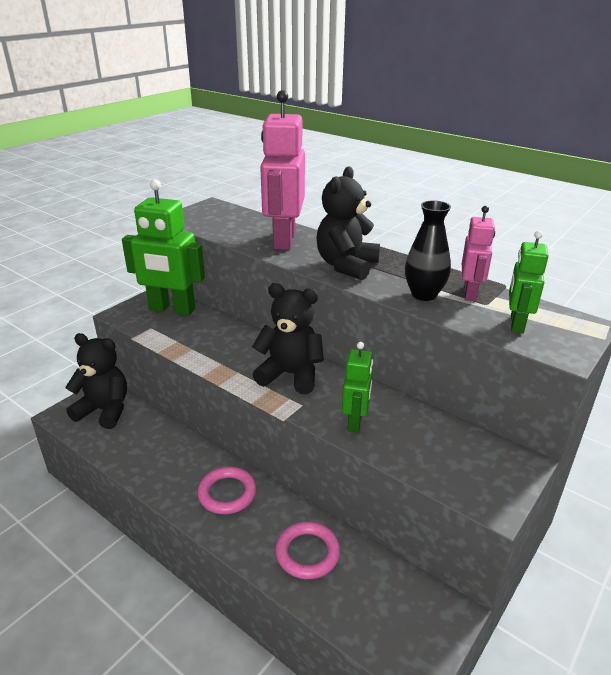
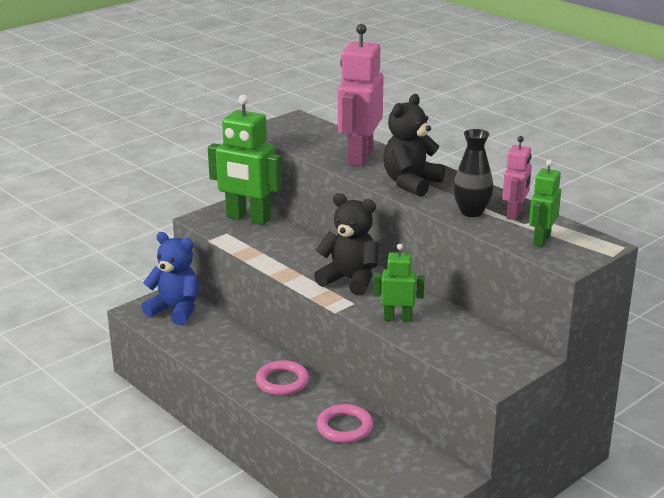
camera: 10 degrees right, 5 degrees down
black teddy bear [65,333,127,429] -> blue teddy bear [141,232,199,325]
green robot [342,342,373,433] -> green robot turned 105 degrees counterclockwise [374,244,425,322]

